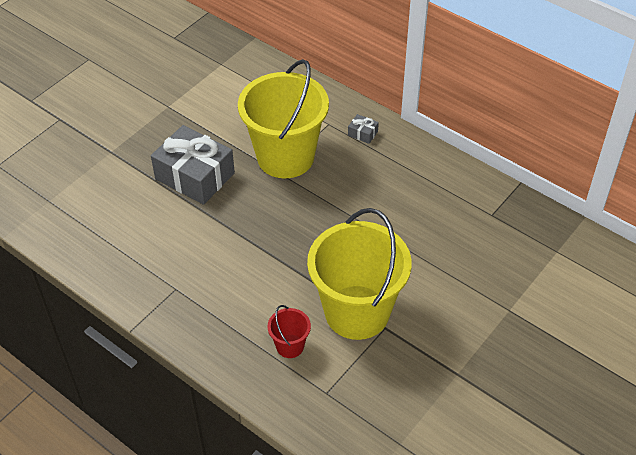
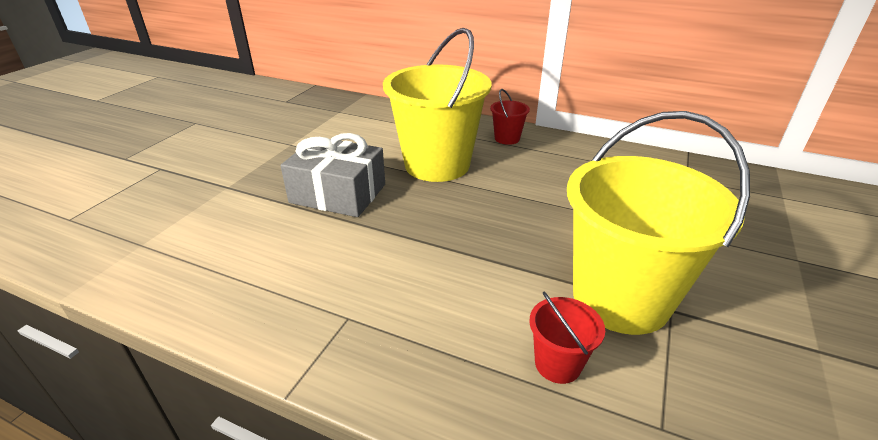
camera: 15 degrees left, 15 degrees down
grey gift [348,114,379,144] -> red bucket [490,89,530,145]

